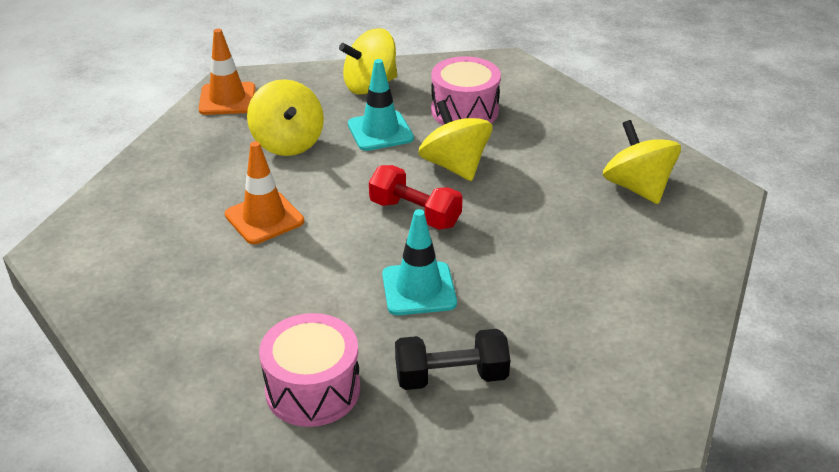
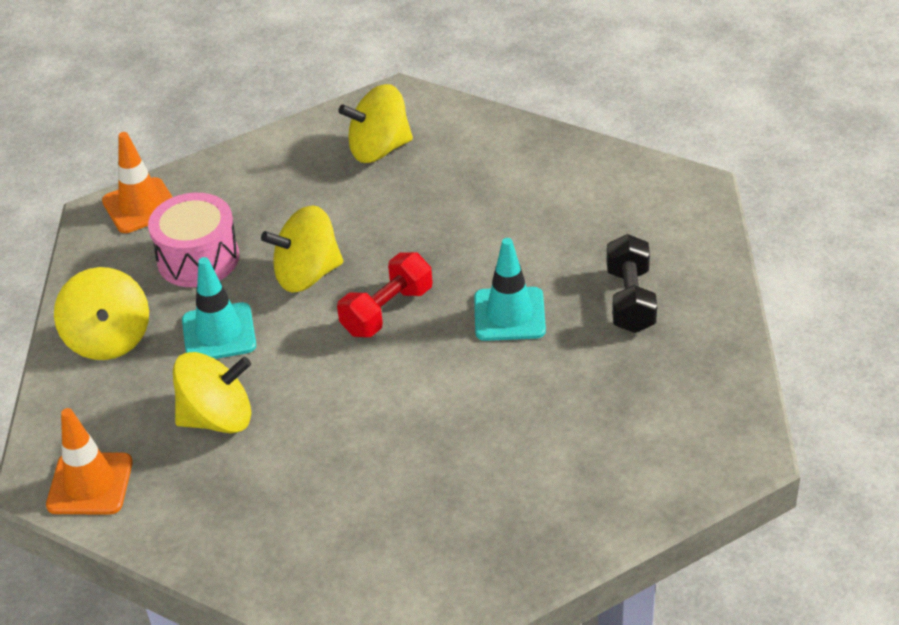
camera: 80 degrees left, 5 degrees up
orange traffic cone [225,141,304,244] -> orange traffic cone moved to [102,132,172,233]
pink drum [259,313,360,427] -> none

